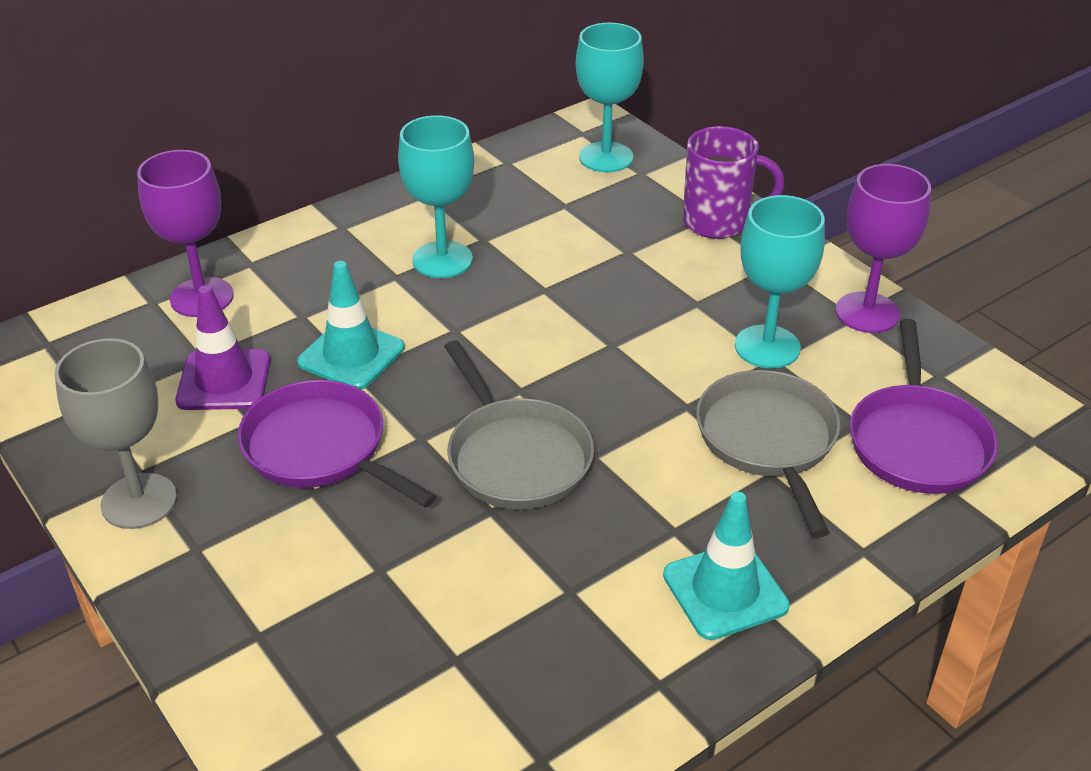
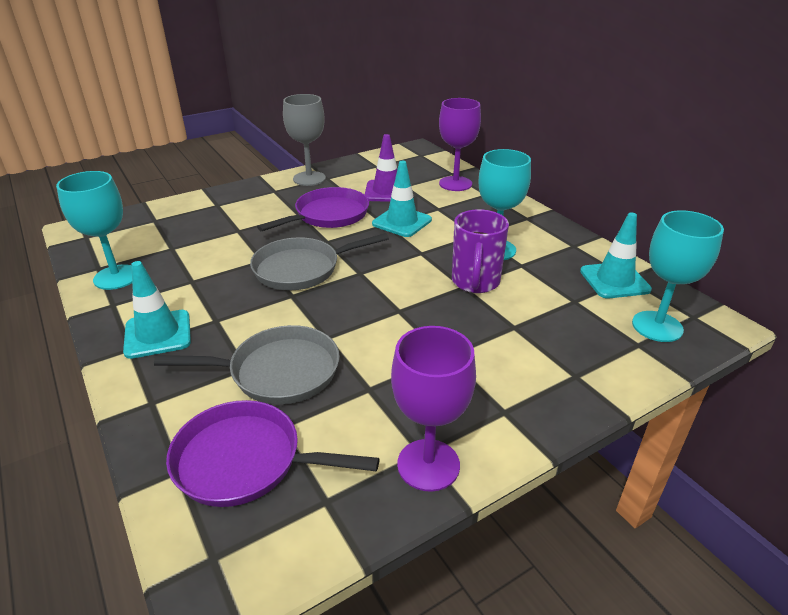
camera: 95 degrees right, 5 degrees down
purple mug [683,126,784,239] -> purple mug moved to [452,209,509,293]
turquoise goblet [735,195,825,368] -> turquoise goblet moved to [56,171,132,290]
none -> turquoise traffic cone [580,212,652,298]

